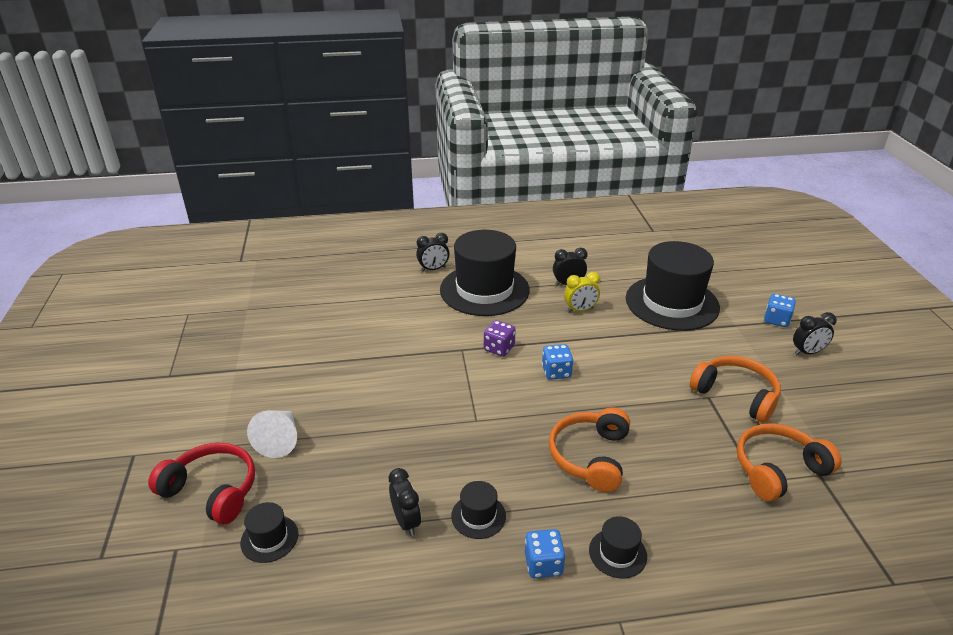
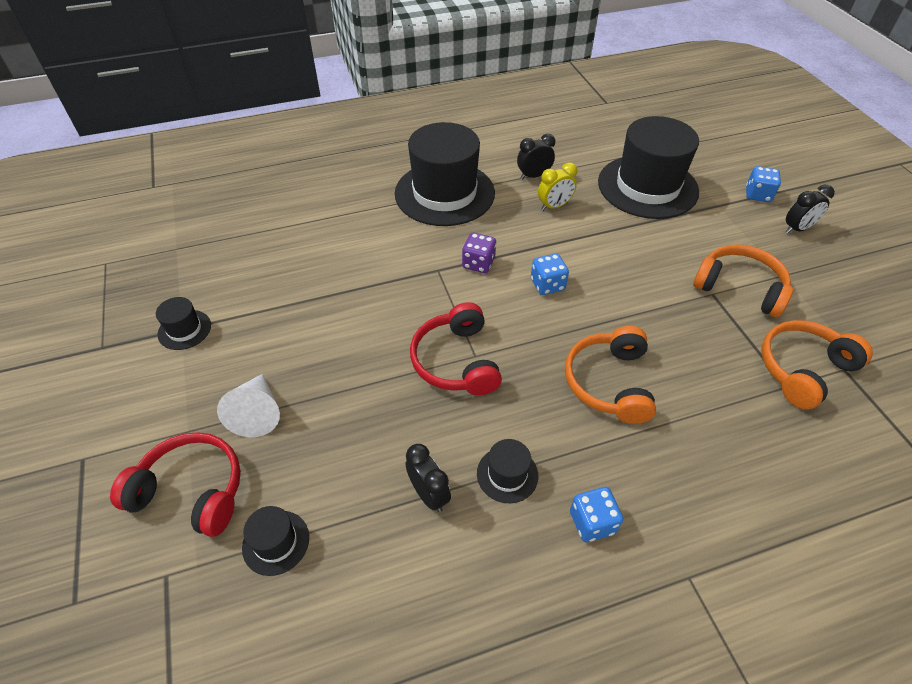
camera: 10 degrees left, 15 degrees up
black clock [416,233,449,272] -> none
black hat [589,516,647,579] -> black hat moved to [156,297,211,350]
none -> red headphones [410,302,502,395]

